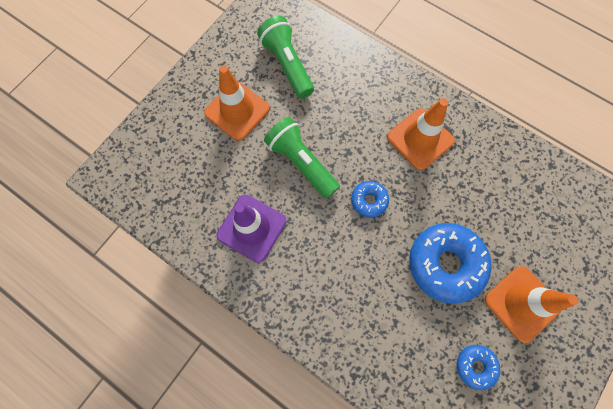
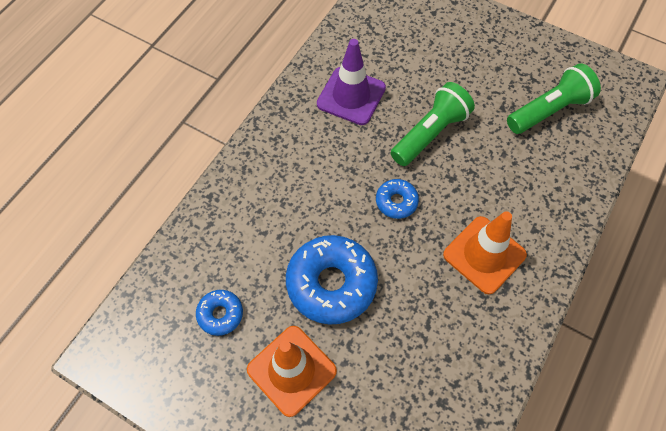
camera: 85 degrees right, 10 degrees down
orange traffic cone [204,65,270,141] -> none

